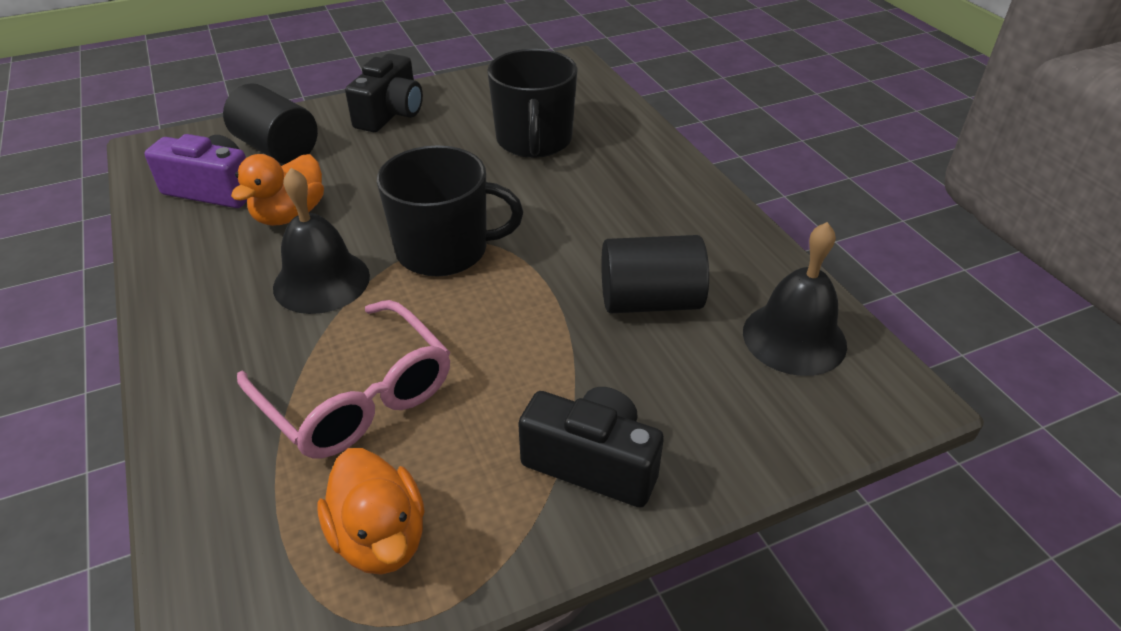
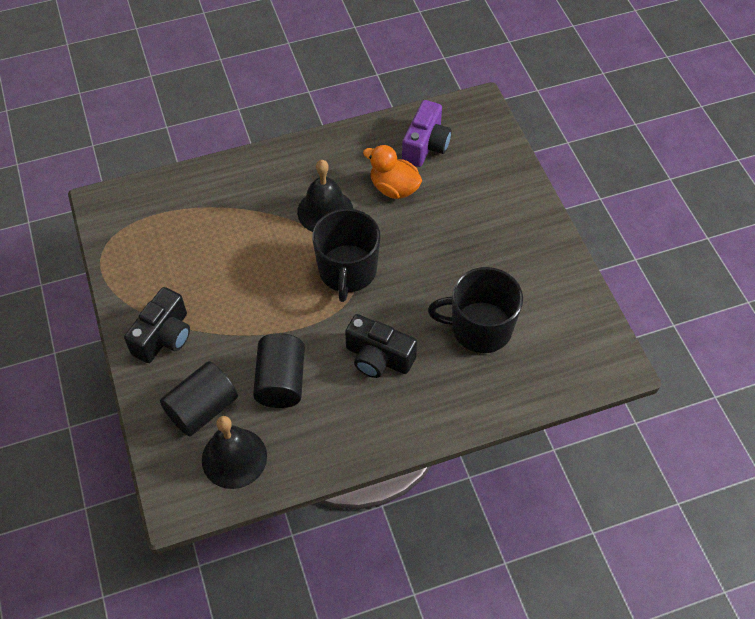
camera: 95 degrees right, 15 degrees up
black cylinder [223,83,318,164] -> black cylinder moved to [160,361,238,436]
pink glasses [237,300,450,459] -> none
orange duck [317,448,425,575] -> none
black camera [345,53,423,132] -> black camera moved to [345,314,417,378]

